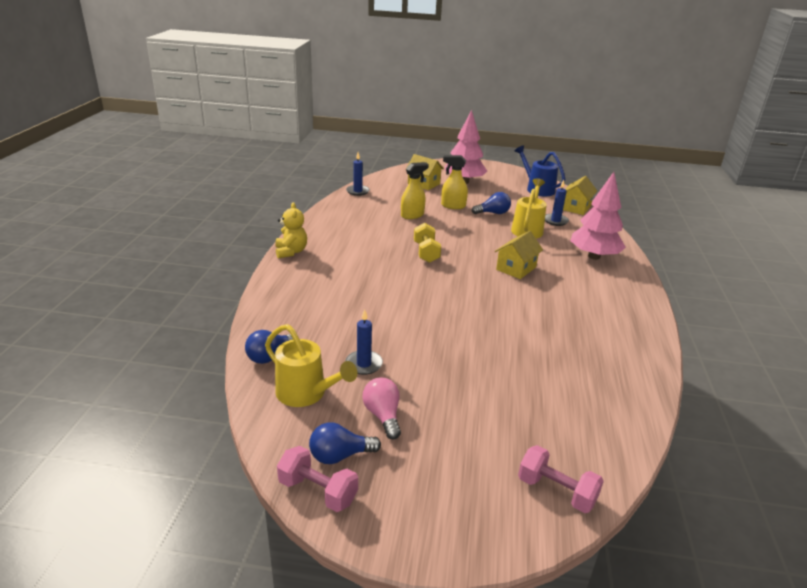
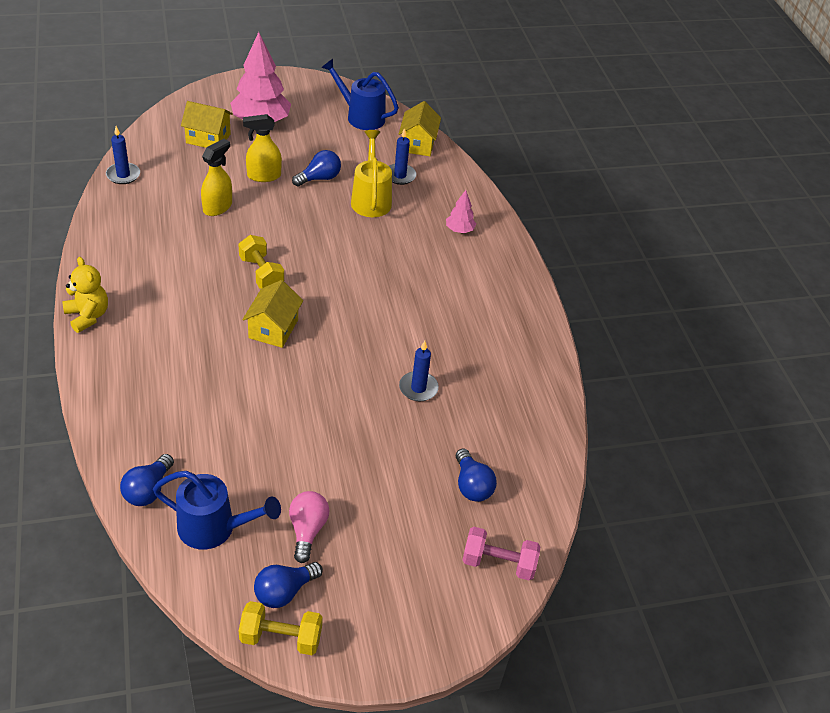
camera: 25 degrees left, 15 degrees up
yellow watering can [265,324,357,407] -> blue watering can [153,471,281,550]
pink dumbbell [277,446,358,512] -> yellow dumbbell [239,601,323,655]
blue candle [345,309,383,375] -> blue candle moved to [399,341,439,401]
pink light bulb [363,377,401,440] -> pink light bulb turned 45 degrees clockwise [289,491,330,563]
yellow house [495,231,543,279] -> yellow house moved to [242,280,303,348]
pink tree [570,172,626,260] -> pink tree [446,190,476,233], size x0.47
none -> blue light bulb [456,449,497,502]

